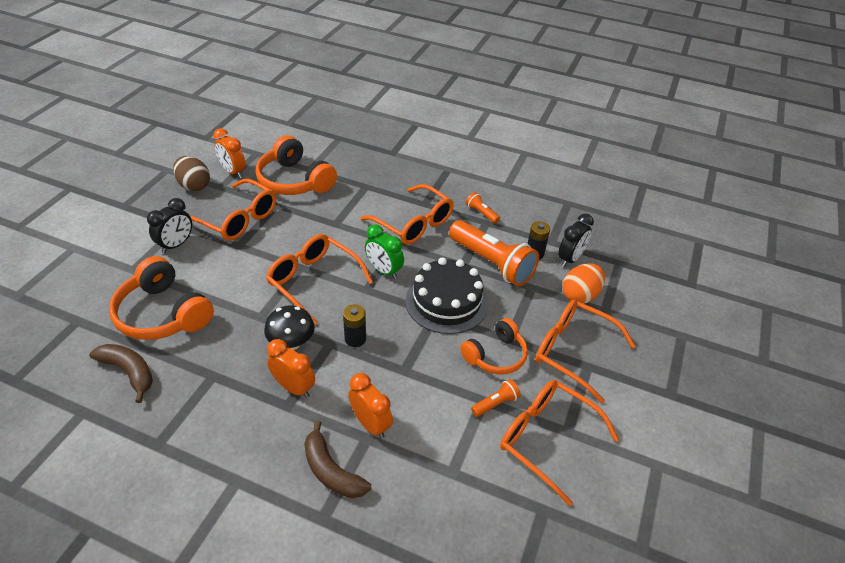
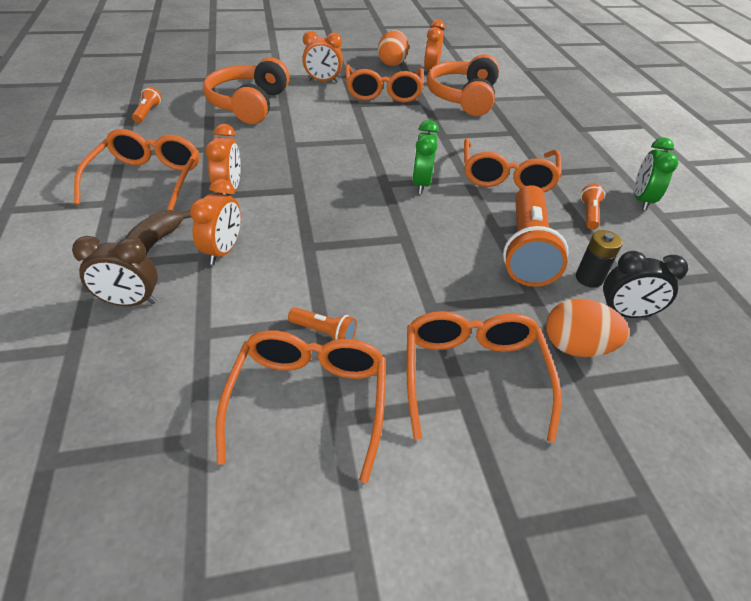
camera: 55 degrees right, 0 degrees up
brown banana [89,344,153,403] -> none
black clock [147,198,192,253] -> orange clock [302,31,343,83]
brown egg [173,156,210,192] -> orange egg [378,30,409,66]
black mushroom [264,305,315,350] -> none
orange glasses [266,234,373,325] -> orange glasses moved to [74,129,199,210]
black battery [343,304,366,347] -> none
black cake [405,257,488,334] -> none
orange headphones [460,318,528,374] -> none
none -> brown clock [72,236,158,306]
none -> orange flashlight [132,87,162,123]
none -> green clock [635,138,678,210]

